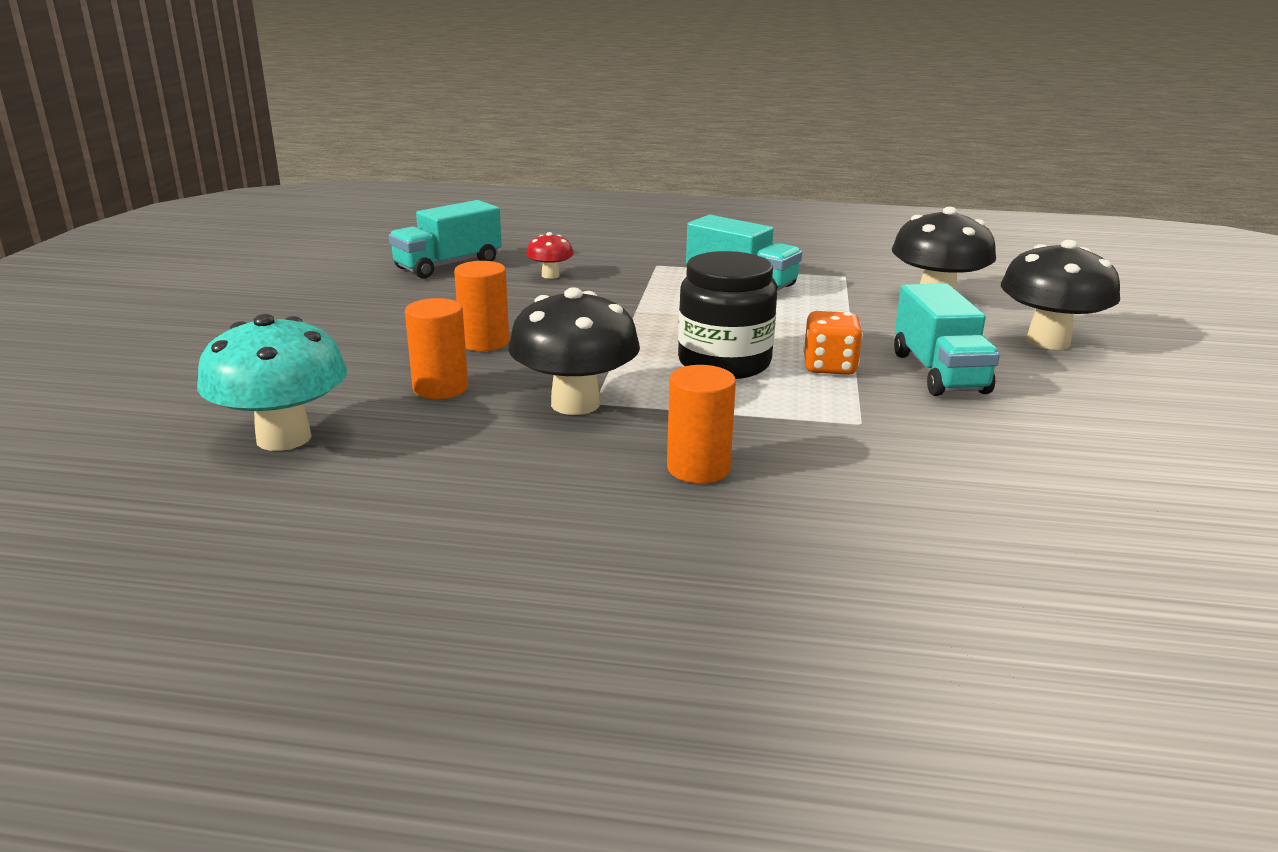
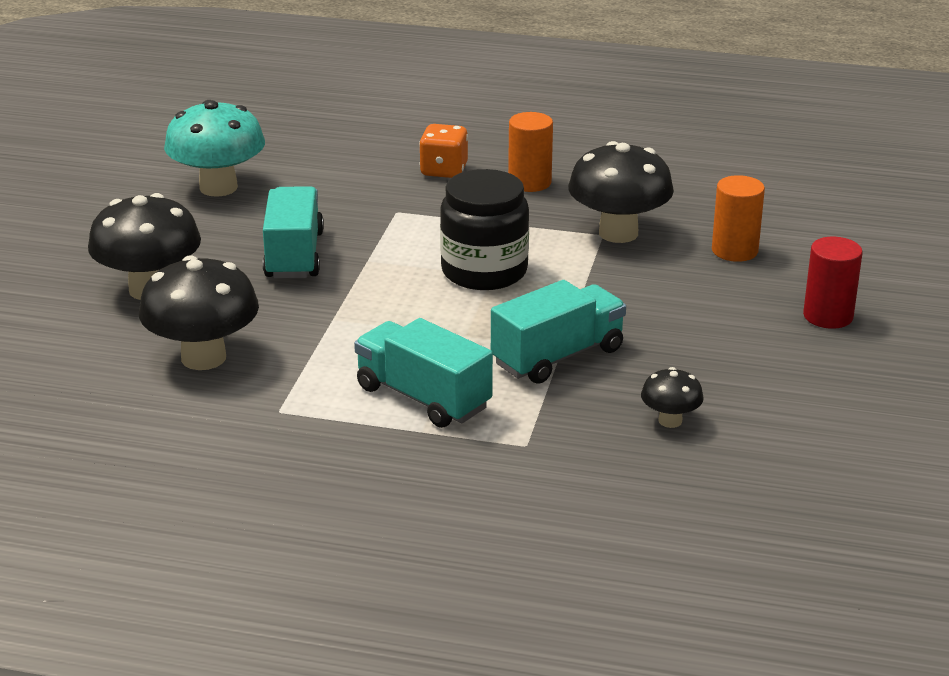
camera: 175 degrees left, 5 degrees up
turquoise mushroom [197,314,347,451] -> turquoise mushroom moved to [164,100,265,197]
turquoise truck [389,200,502,279] -> turquoise truck moved to [491,280,626,384]
orange cylinder [454,261,509,351] -> none
red mushroom [526,232,574,279] -> black mushroom [641,367,704,428]
orange dice [803,311,863,375] -> orange dice moved to [419,124,468,178]
none -> red cylinder [803,237,863,329]

